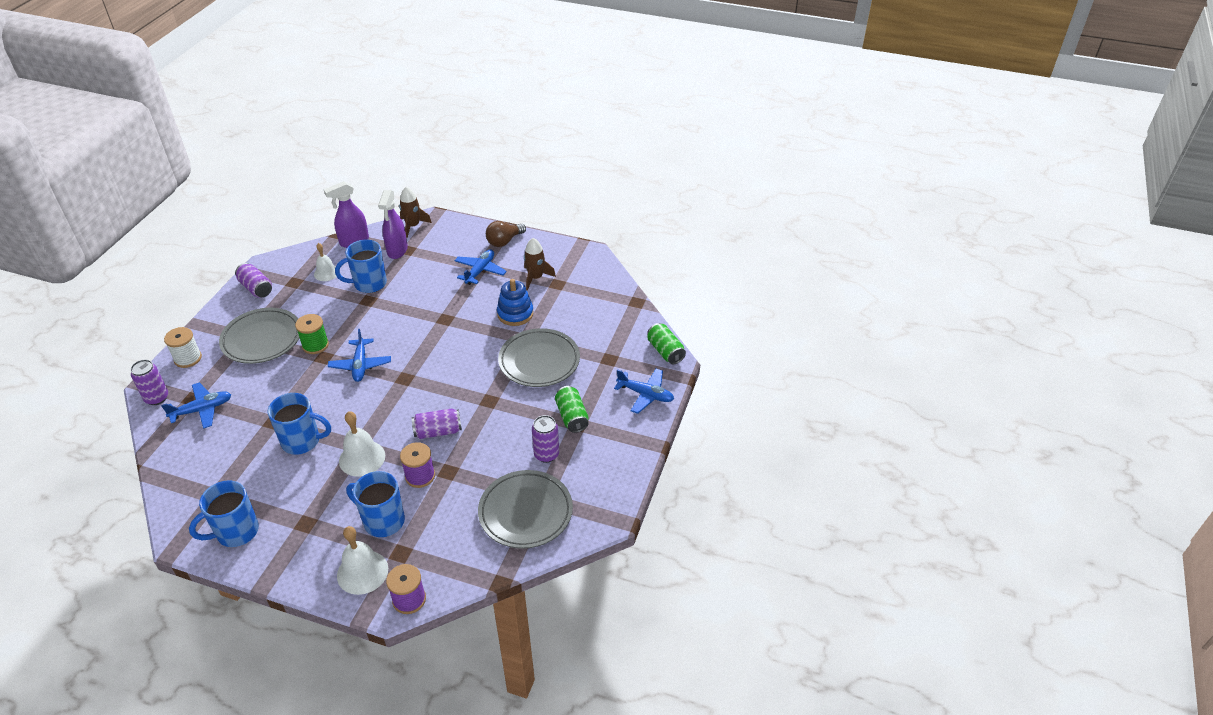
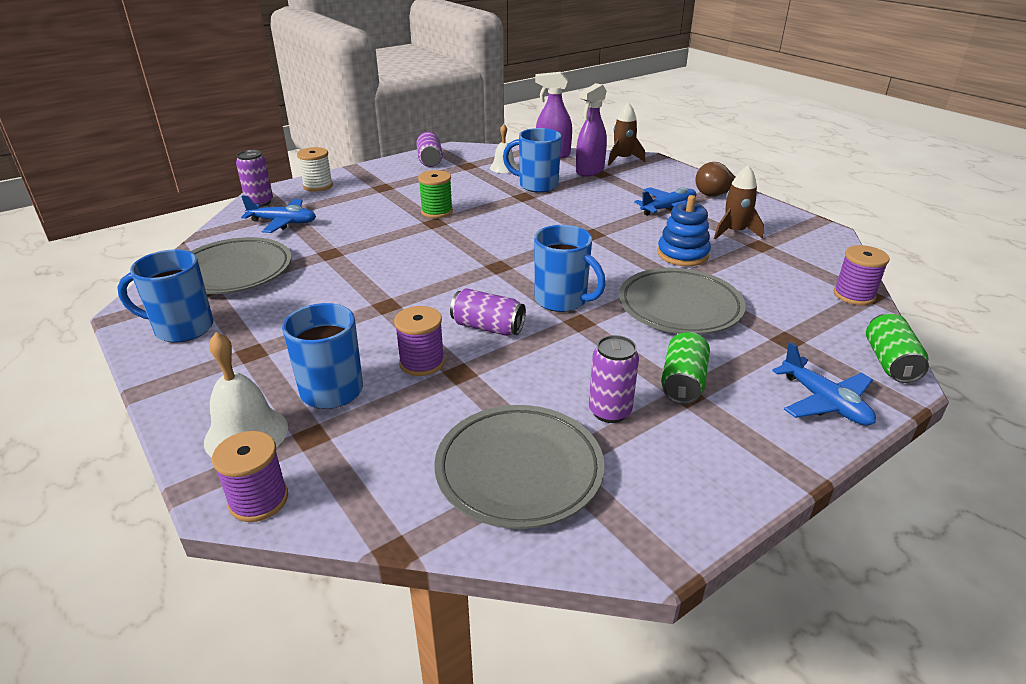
camera: 35 degrees right, 10 degrees down
grey plate [219,308,300,364] -> grey plate moved to [190,237,292,294]
blue mug [268,393,331,455] -> blue mug moved to [534,225,606,312]
blue plane [328,329,391,382] -> none
white bell [339,411,385,477] -> none
none -> purple spool [833,245,890,305]

